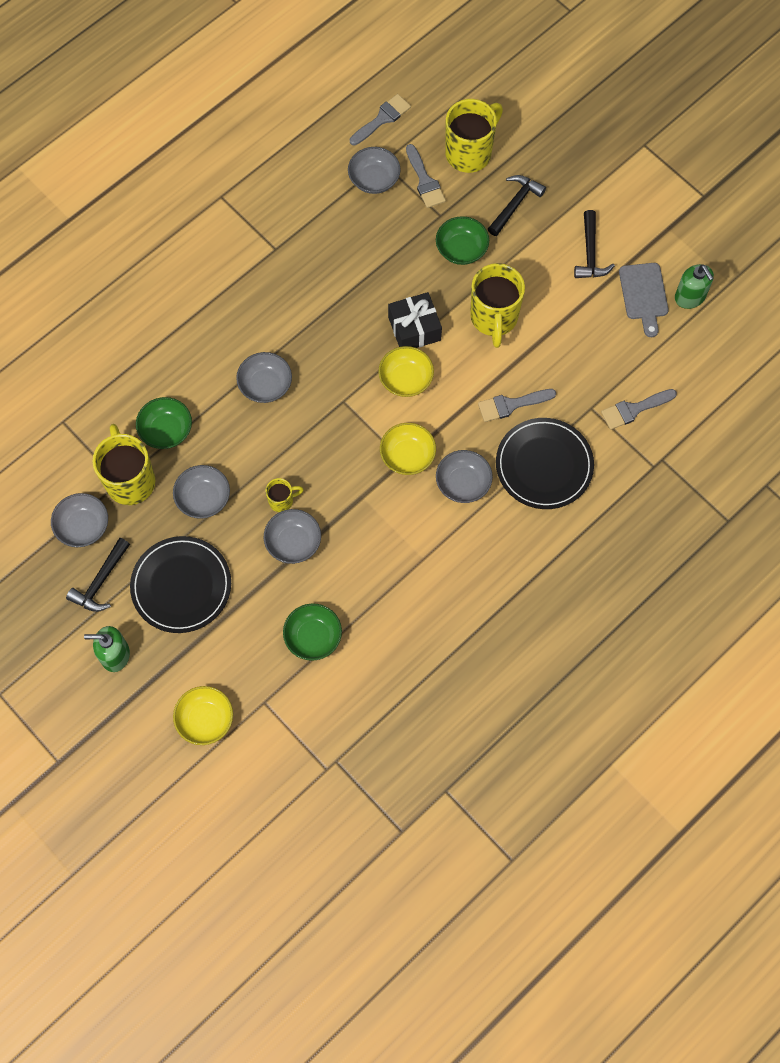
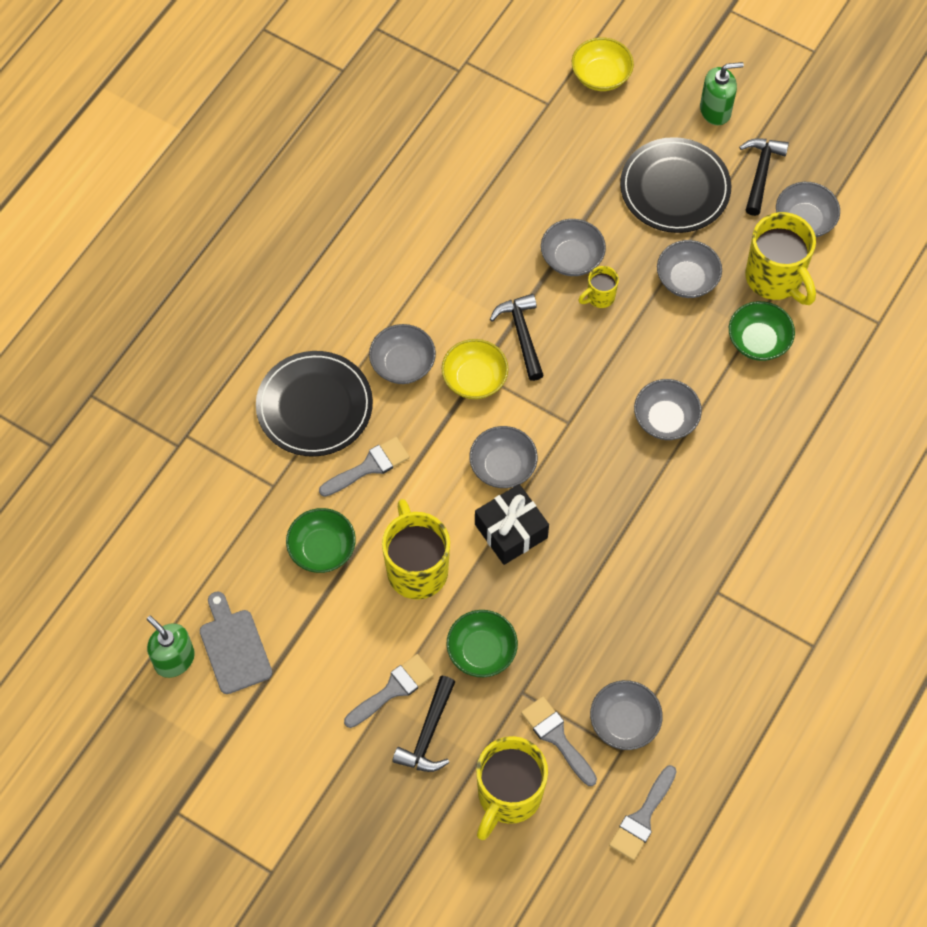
camera: 165 degrees right, 5 degrees down
green bowl [283,604,342,661] -> green bowl moved to [286,508,356,573]
yellow bowl [378,346,434,397] -> grey bowl [469,426,538,488]
black hammer [574,210,615,278] -> black hammer moved to [490,294,544,381]
grey brush [601,389,677,430] -> grey brush moved to [344,654,434,728]

